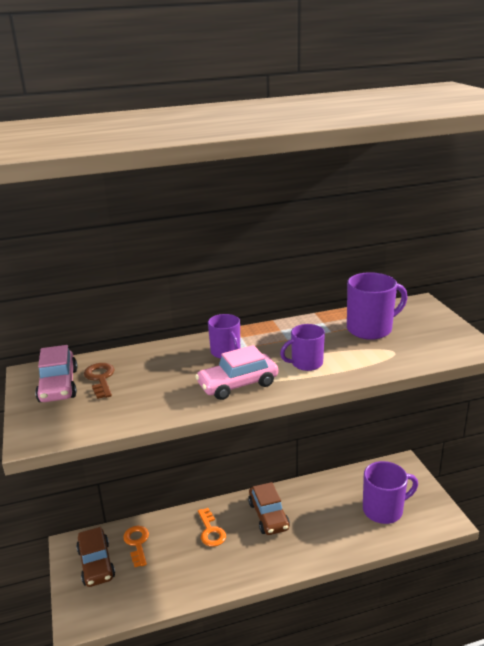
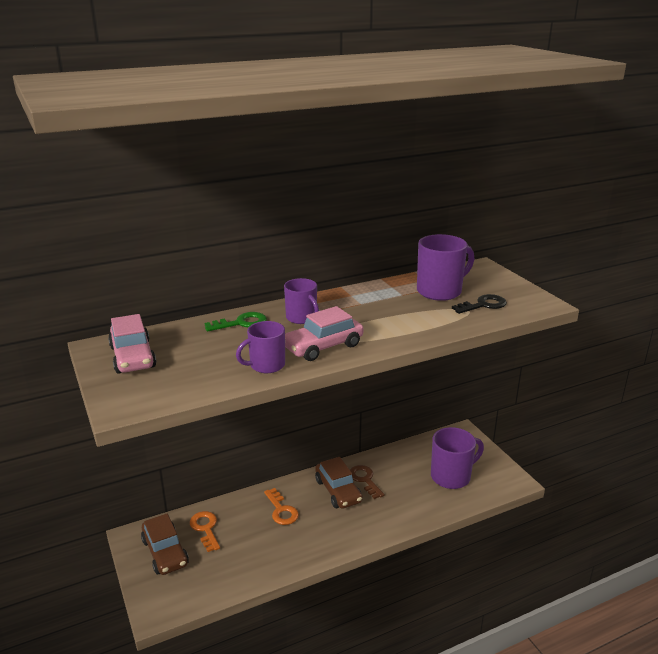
camera: 10 degrees left, 0 degrees up
brown key [84,363,115,399] -> brown key moved to [350,465,385,499]
purple mug [280,324,325,371] -> purple mug moved to [236,321,285,373]
none -> green key [205,312,267,331]
none -> black key [452,294,507,314]

